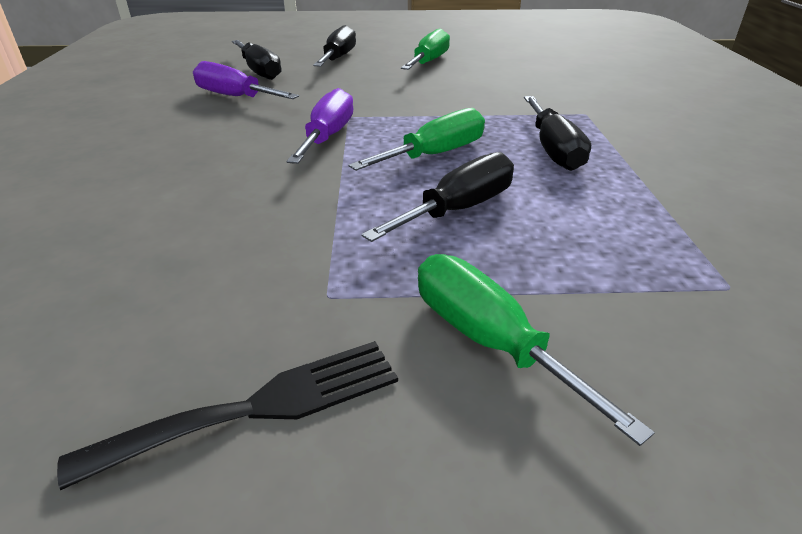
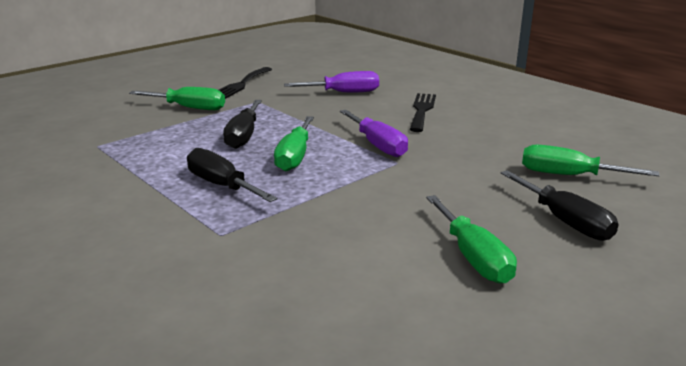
camera: 140 degrees right, 10 degrees down
purple screwdriver [193,61,299,99] -> purple screwdriver moved to [284,71,379,93]
black screwdriver [232,40,281,80] -> green screwdriver [522,145,660,176]
none -> black fork [410,93,436,132]

